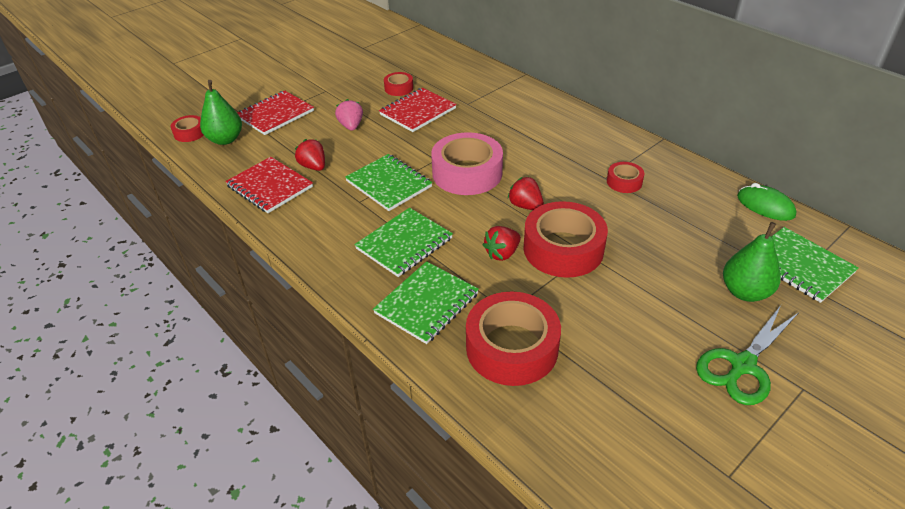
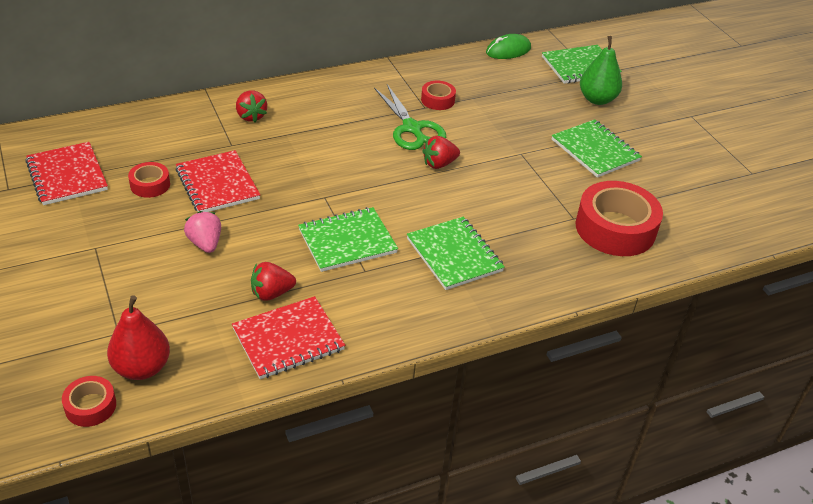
camera: 75 degrees left, 0 degrees up
green pear [200,80,242,145] -> red pear [107,295,170,380]
red notebook [237,91,314,135] -> red notebook moved to [25,142,108,205]
pink strawberry [335,99,363,131] -> pink strawberry turned 60 degrees clockwise [184,211,221,253]
green notebook [373,261,479,344] -> green notebook moved to [552,119,642,178]
pink tape [431,132,503,195] -> none
red strawberry [483,226,521,261] -> red strawberry moved to [236,90,267,122]
red tape [523,201,608,278] -> none
green scissors [696,305,798,405] -> green scissors moved to [374,84,446,150]

